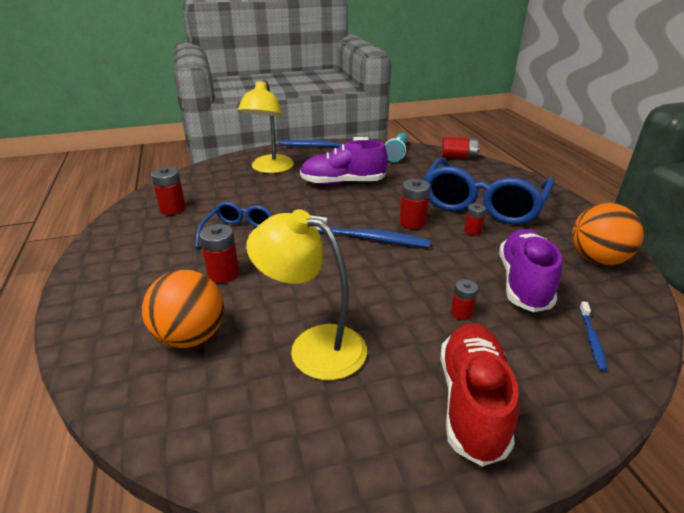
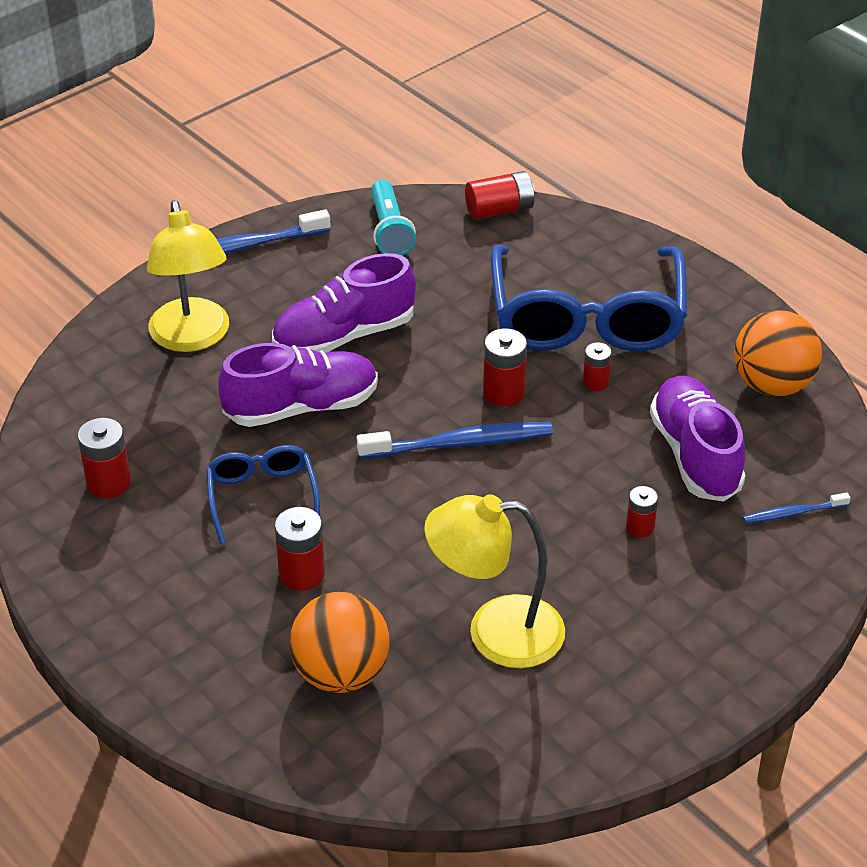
camera: 25 degrees left, 10 degrees up
red shoe [441,323,519,467] -> none
blue toothbrush [579,301,608,372] -> blue toothbrush turned 90 degrees clockwise [743,492,850,524]
none -> purple shoe [218,343,378,427]

